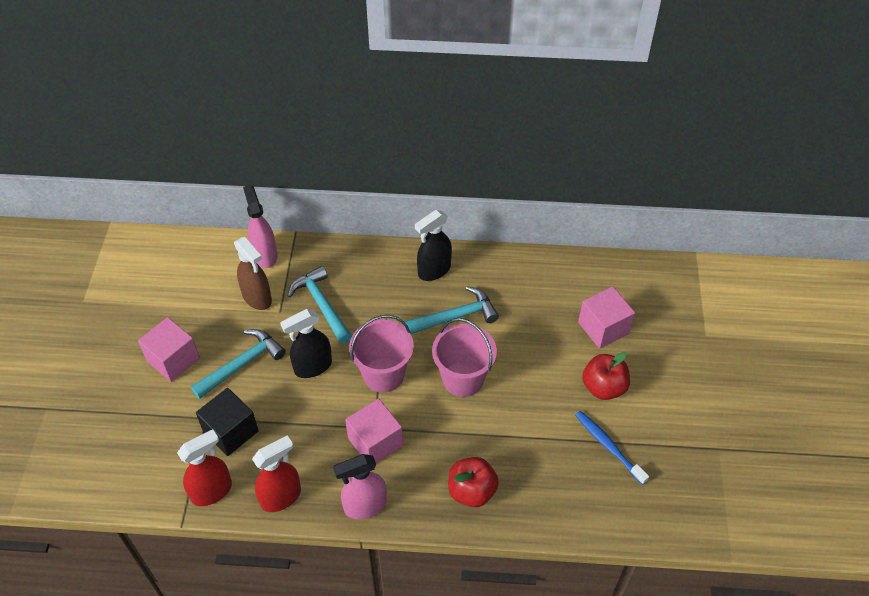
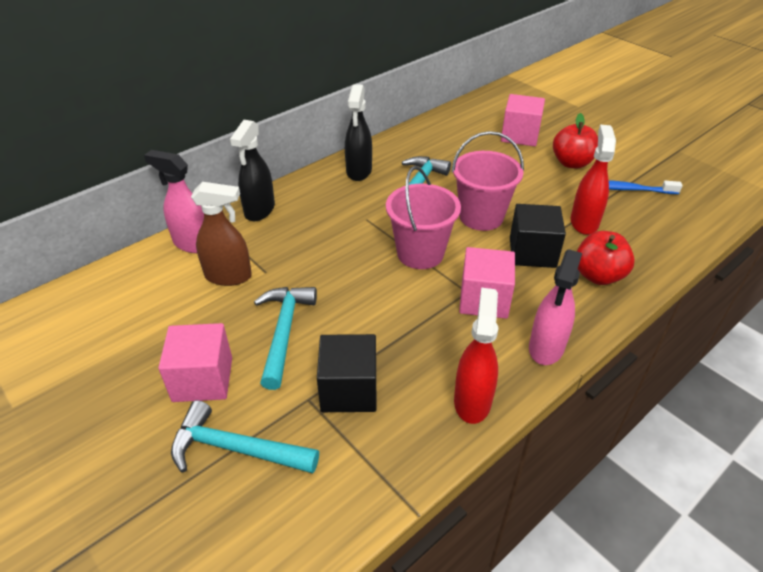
camera: 45 degrees left, 10 degrees down
red spray bottle [177,429,232,506] -> red spray bottle moved to [571,125,616,235]
black spray bottle [280,309,332,378] -> black spray bottle moved to [230,120,275,221]
turquoise hammer [288,266,352,344] -> turquoise hammer moved to [171,400,319,474]
none -> black cube [510,204,566,268]

